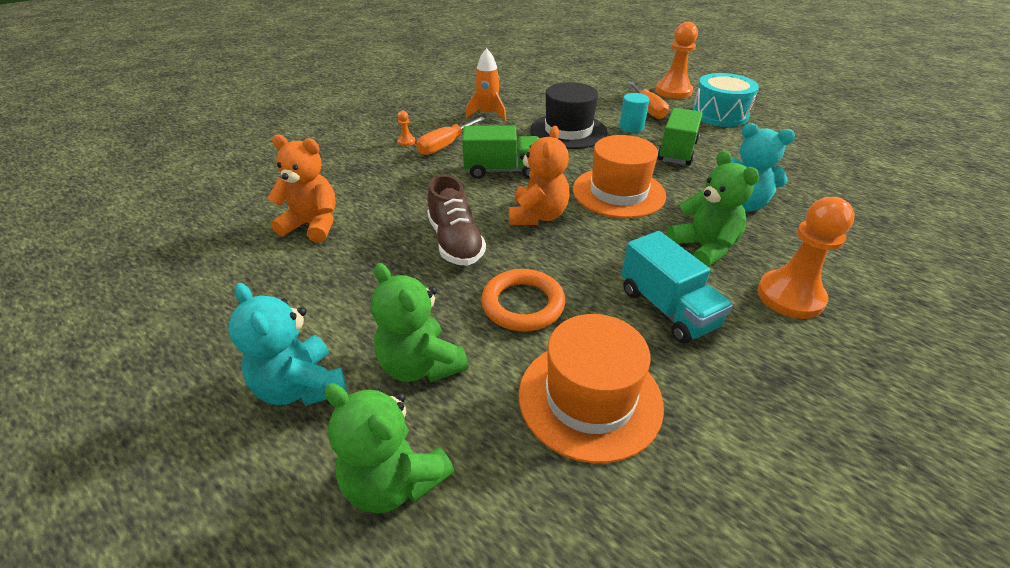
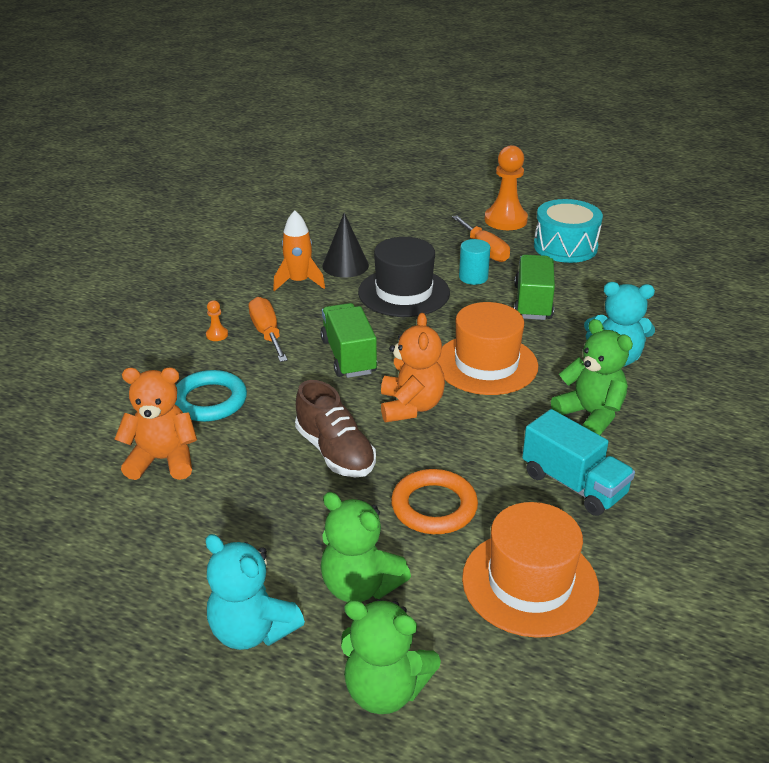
camera: 15 degrees left, 5 degrees down
orange screwdriver [416,117,485,155] -> orange screwdriver turned 135 degrees clockwise [249,297,288,362]
green truck [462,126,540,179] -> green truck turned 90 degrees counterclockwise [320,303,377,378]
orange pawn [757,197,855,319] -> none
none -> turquoise ring [175,370,247,422]
none -> black cone [322,213,369,278]

